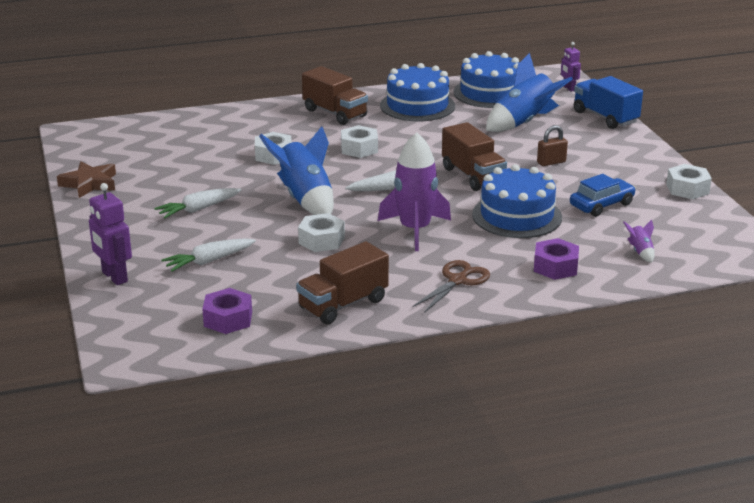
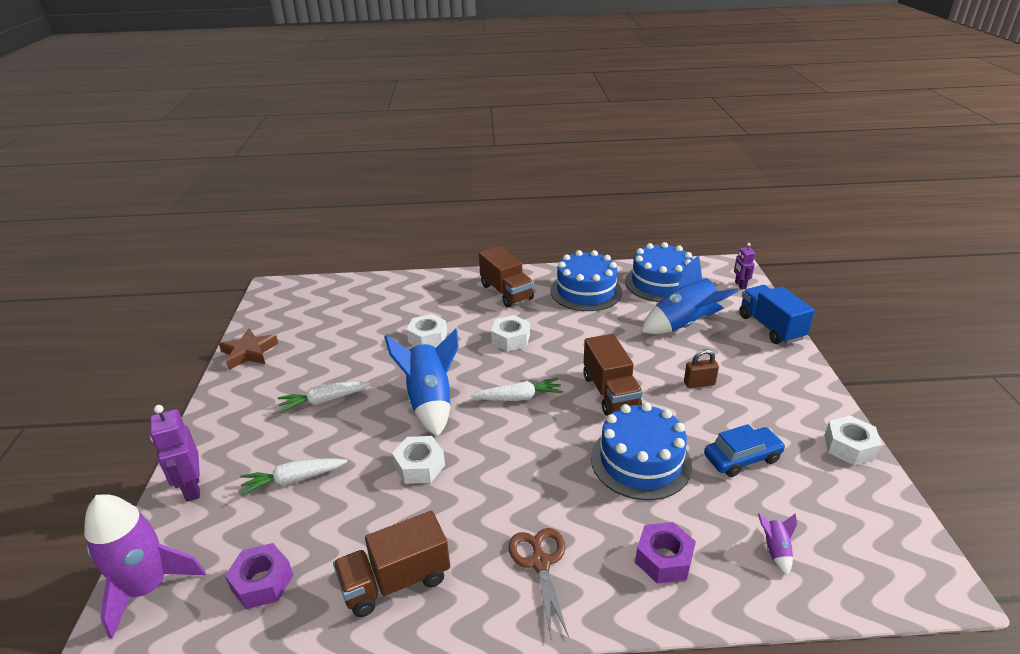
camera: 15 degrees right, 5 degrees up
purple rocket [378,133,451,251] -> purple rocket moved to [84,494,206,639]
brown scissors [412,260,490,313] -> brown scissors turned 60 degrees counterclockwise [508,528,569,637]

